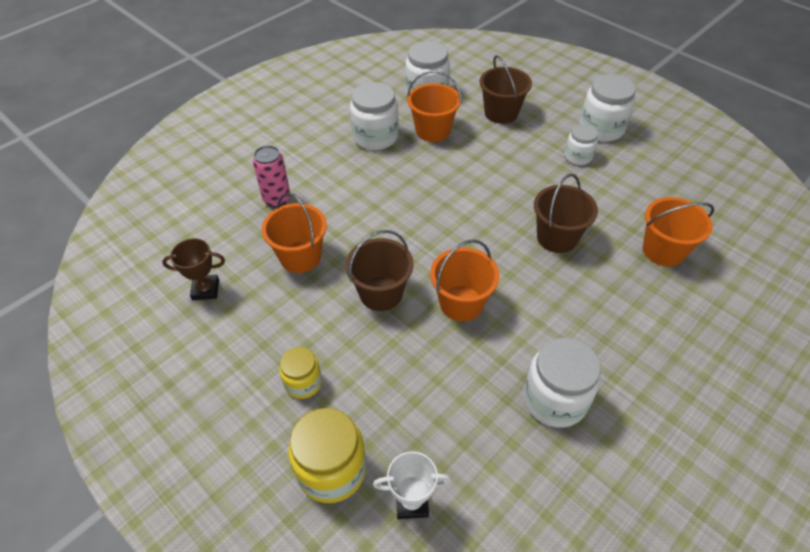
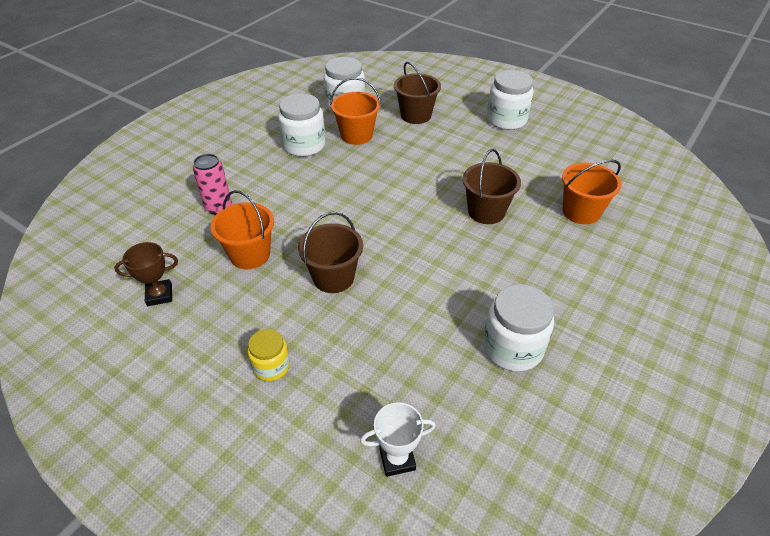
camera: 10 degrees left, 5 degrees down
yellow jar [288,408,366,503] -> none
orange bucket [430,240,500,321] -> none
white jar [565,124,598,165] -> none

